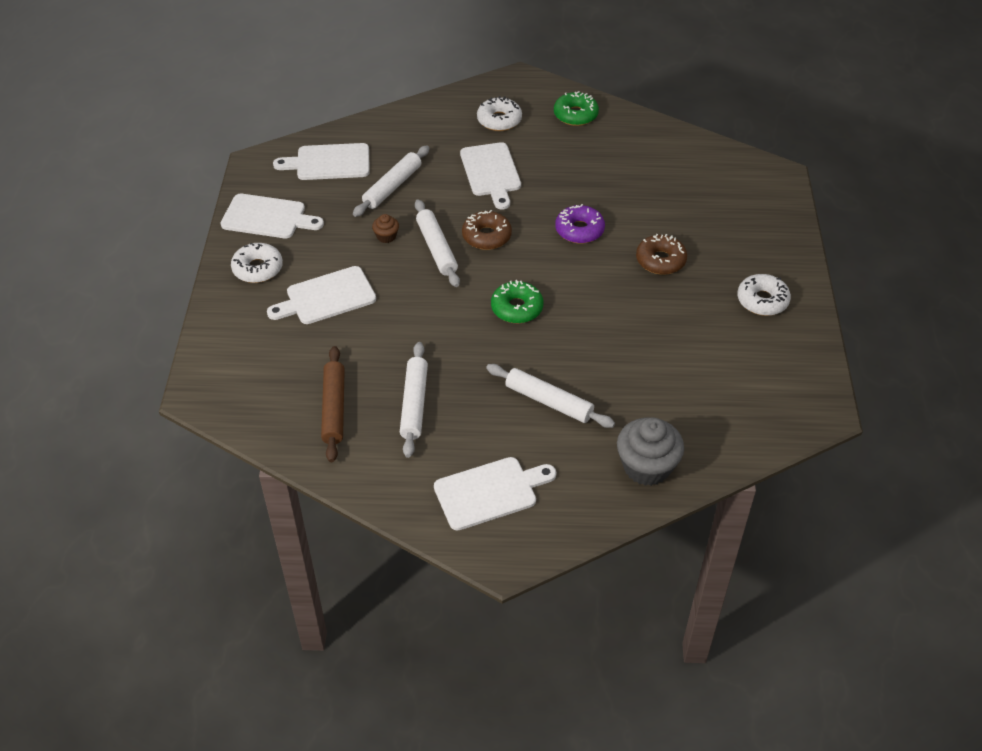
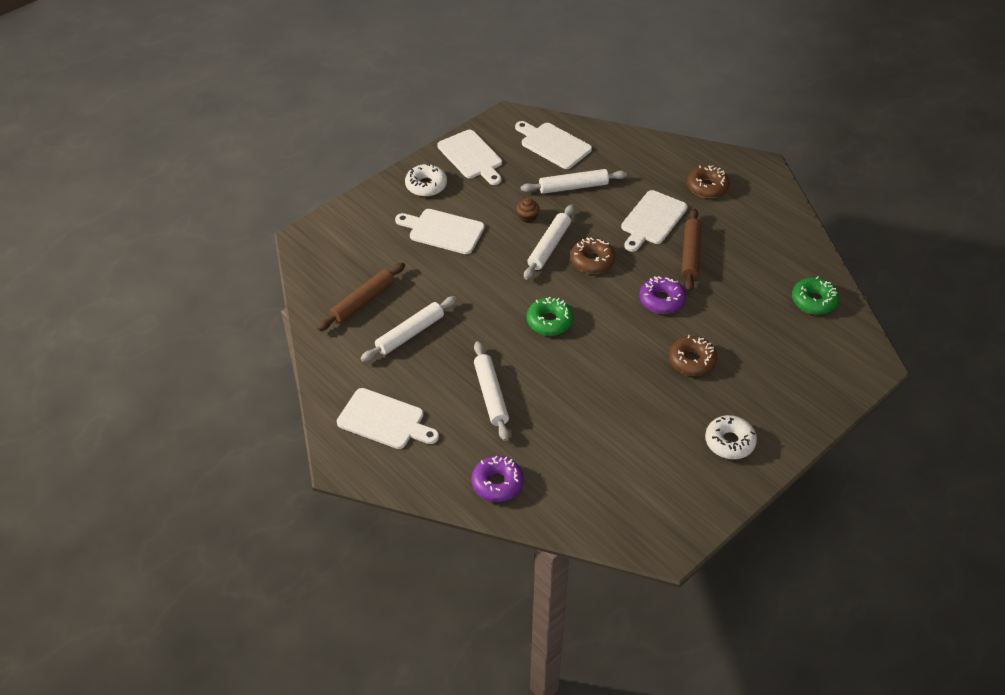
camera: 45 degrees right, 0 degrees up
white donut [477,96,522,131] -> brown donut [687,165,729,198]
green donut [554,91,599,126] -> green donut moved to [792,276,839,315]
grey cupcake [617,417,684,486] -> purple donut [471,456,524,502]
none -> brown rolling pin [682,208,702,292]

